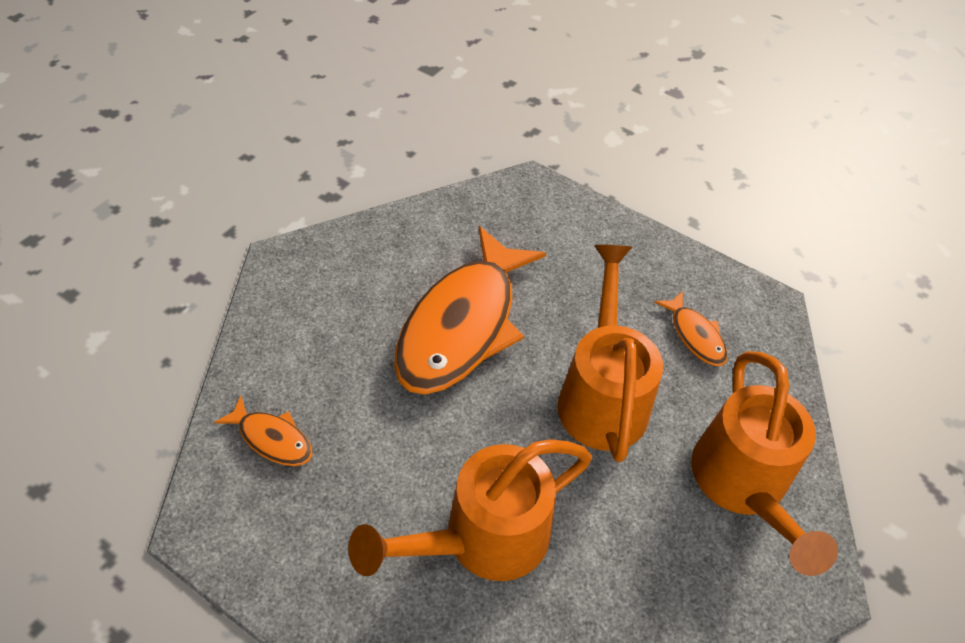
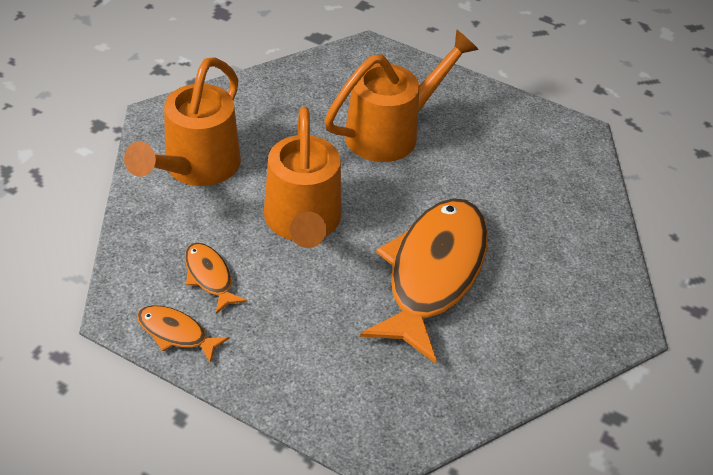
camera: 175 degrees right, 5 degrees down
orange fish [214,395,312,466] -> orange fish moved to [137,305,230,363]
orange watering can [691,351,838,576] -> orange watering can turned 150 degrees counterclockwise [124,57,241,186]

